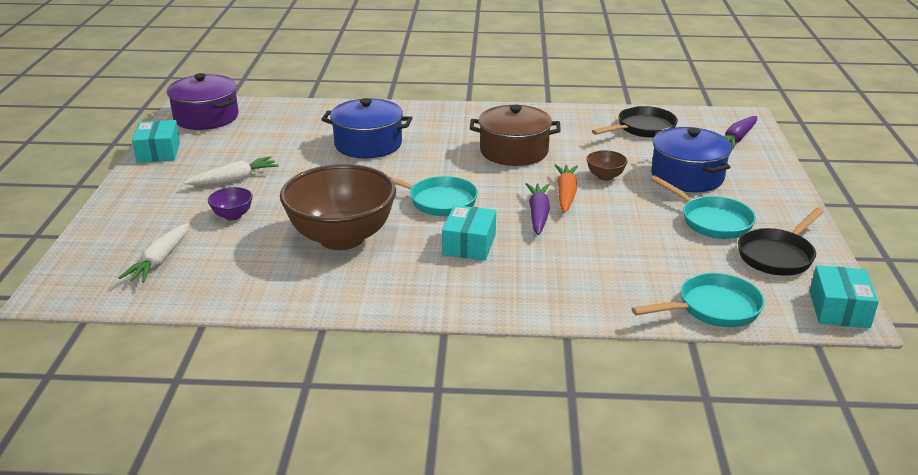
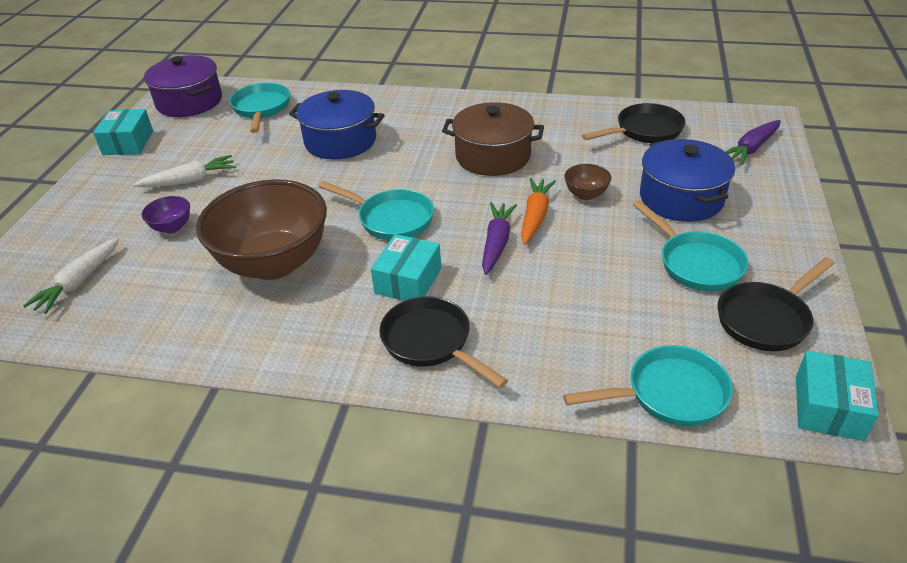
camera: 10 degrees right, 10 degrees up
none -> turquoise pan [229,82,290,133]
none -> black pan [379,296,508,388]

